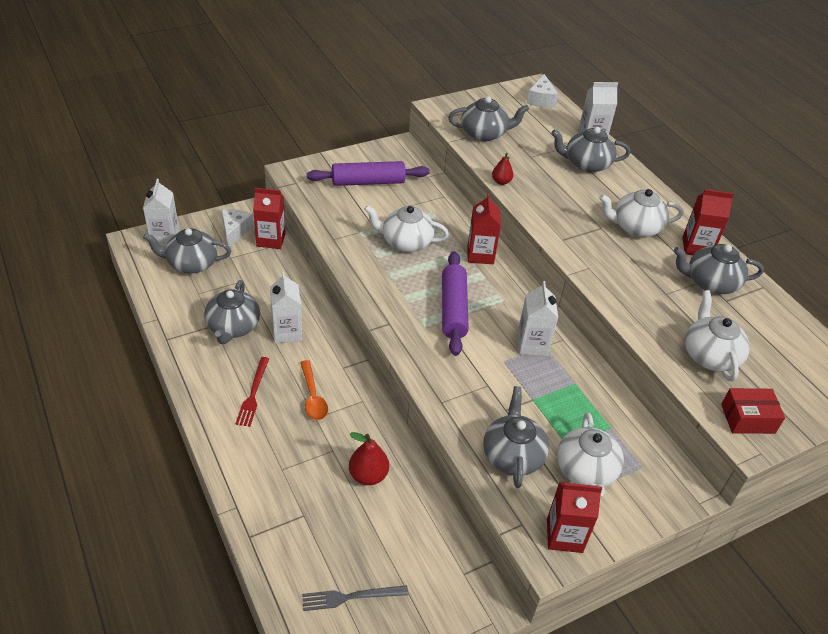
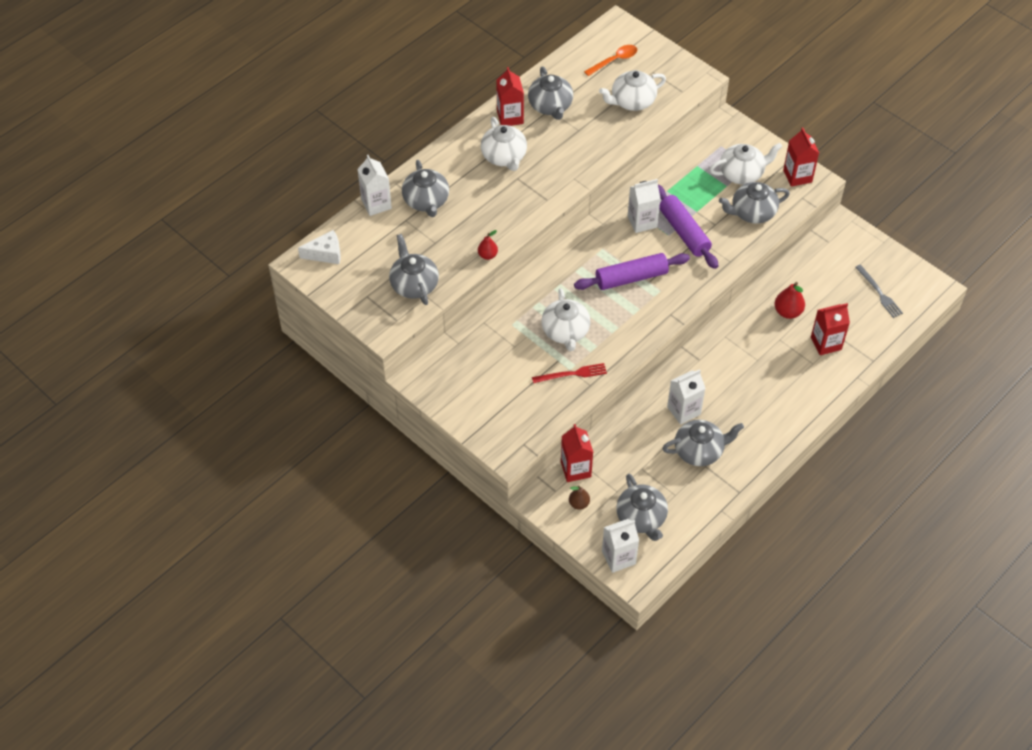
camera: 105 degrees left, 10 degrees up
white cheese [222,209,254,247] -> brown pear [569,485,590,510]
red fork [235,357,269,427] -> red fork moved to [532,363,607,383]
orange spoon [300,360,328,420] -> orange spoon moved to [584,45,637,76]
purple rolling pin [307,161,430,186] -> purple rolling pin moved to [658,185,719,269]
red carton [467,193,501,264] -> red carton moved to [811,303,850,355]
red box [721,388,785,434] -> none

